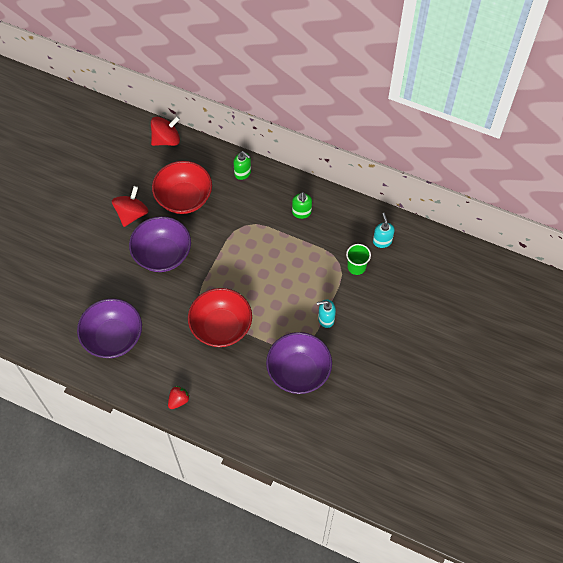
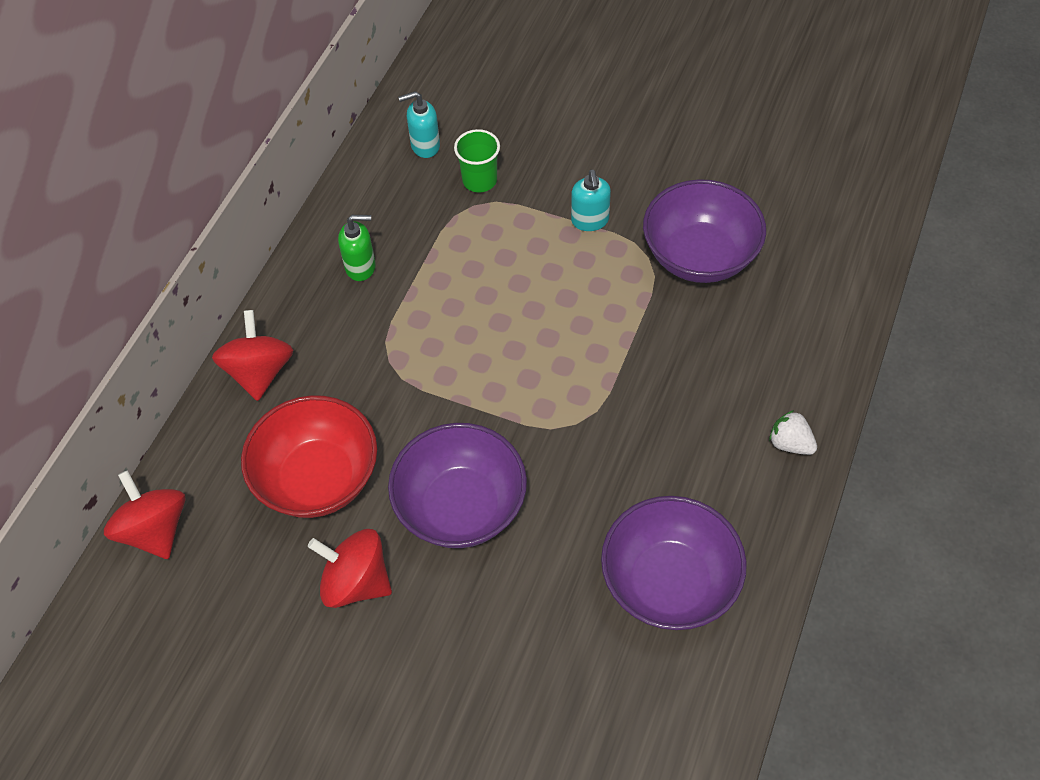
camera: 90 degrees left, 5 degrees down
red strawberry [168,386,190,409] -> white strawberry [769,410,817,455]
red bowl [188,288,252,347] -> none
green soap dispenser [233,151,251,180] -> red spinning top [212,310,293,401]

